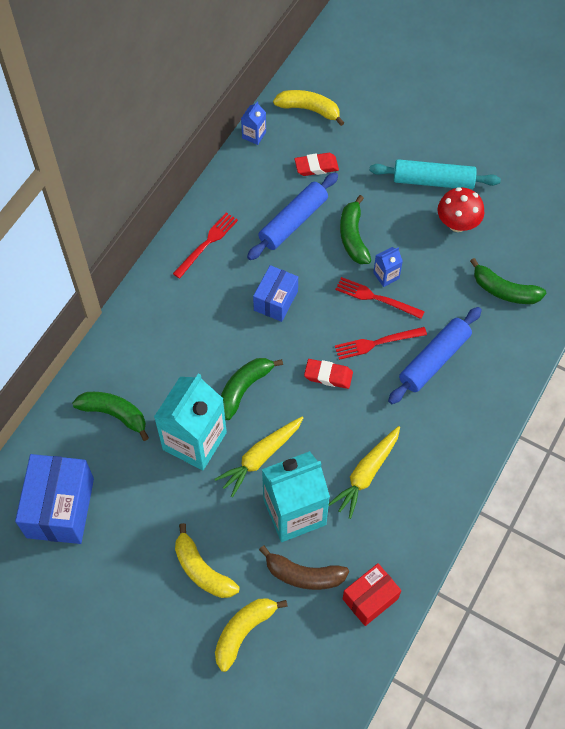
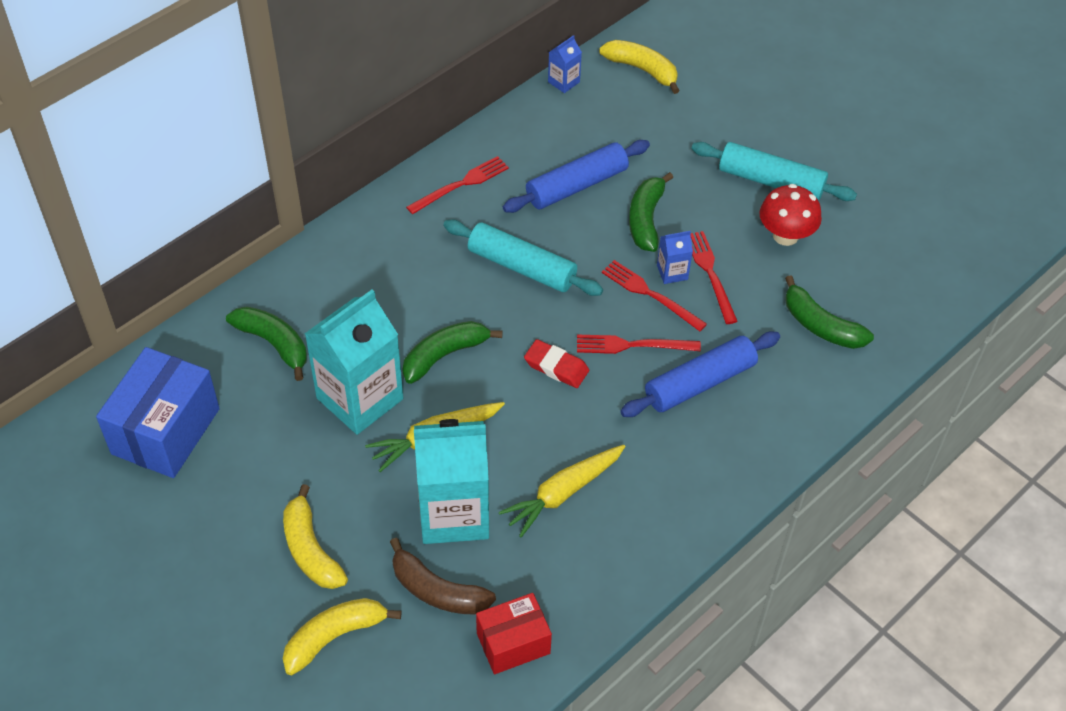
camera: 15 degrees right, 10 degrees down
blue box [253,265,298,322] -> turquoise rolling pin [443,220,603,296]
red eraser [295,153,339,176] -> none
none -> red fork [691,231,738,324]

